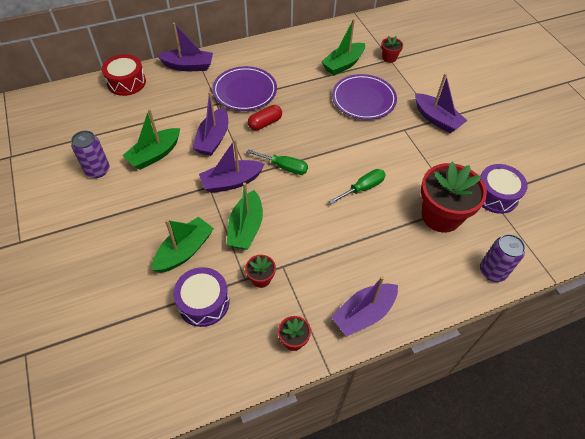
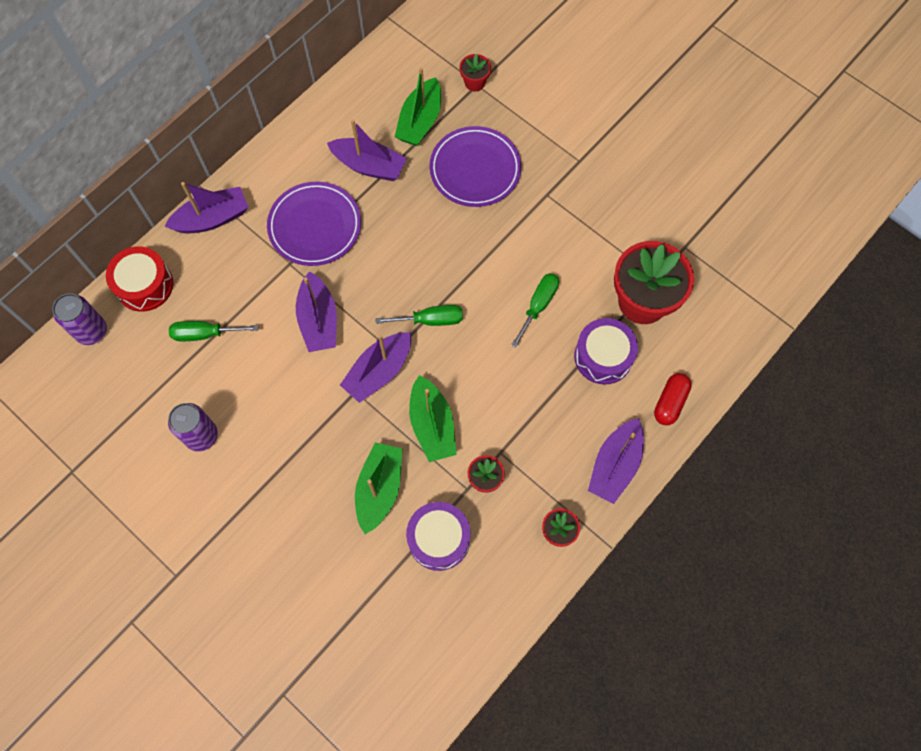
camera: 25 degrees left, 15 degrees up
green boat [122,109,180,170] -> none
red capsule [248,105,282,131] -> red capsule moved to [654,373,692,425]
purple boat [415,73,468,133] -> purple boat moved to [327,120,407,181]
purple can [480,234,525,282] -> purple can moved to [52,293,107,345]
purple drum [481,164,528,214] -> purple drum moved to [574,318,638,385]
none -> green screwdriver [169,321,258,341]

